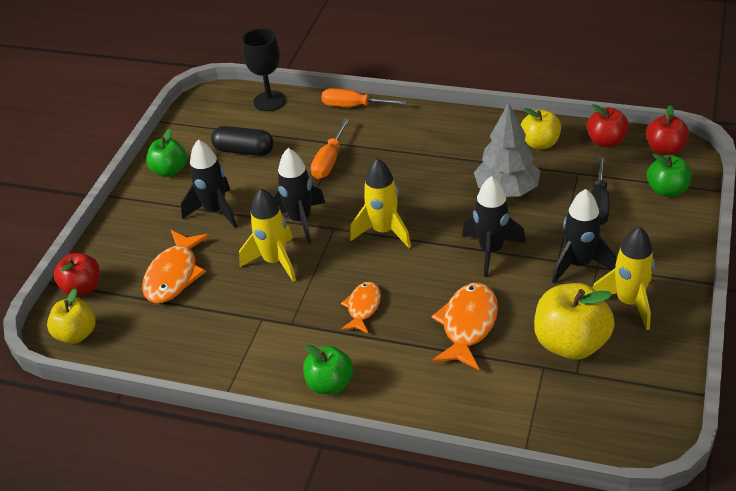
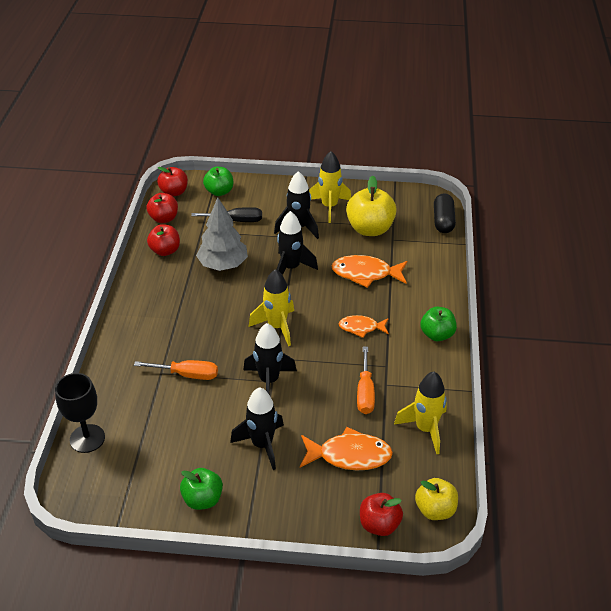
camera: 105 degrees left, 0 degrees up
black capsule [211,126,274,156] -> black capsule moved to [434,193,456,233]
yellow rocket [239,189,296,282] -> yellow rocket moved to [394,372,447,454]
orange screwdriver [322,88,407,107] -> orange screwdriver moved to [357,347,375,414]
yellow apple [521,108,561,149] -> red apple [147,224,180,256]

